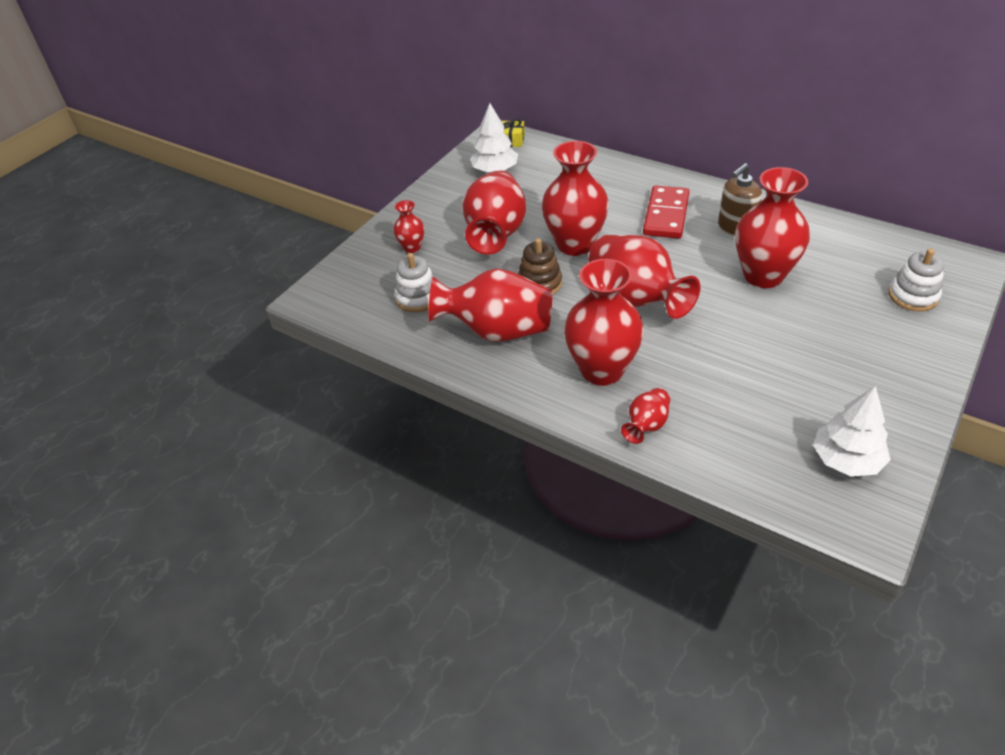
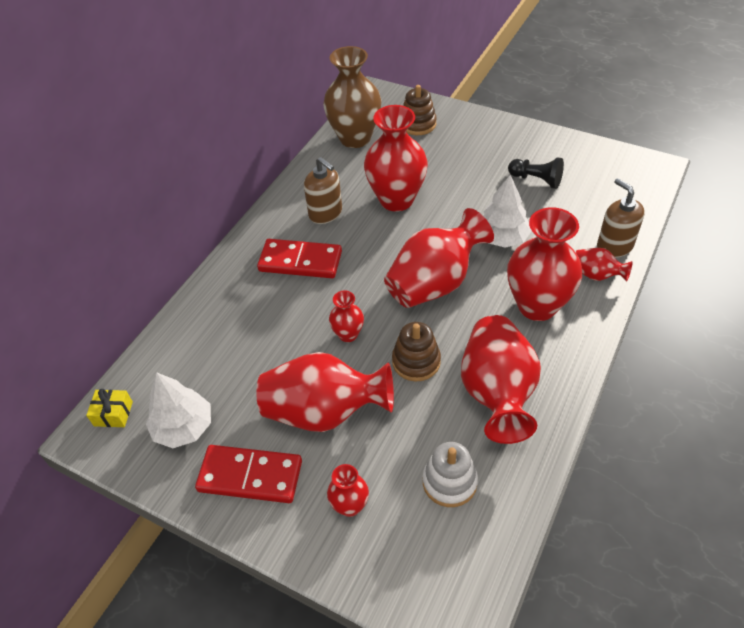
camera: 95 degrees left, 5 degrees up
red vase [542,141,609,256] -> red vase [329,291,364,342], size x0.48
white tree [813,386,891,477] -> white tree moved to [483,175,532,248]
white stacking toy [889,249,944,311] -> brown stacking toy [404,85,437,135]
none -> red domino [195,445,302,503]
none -> brown vase [323,46,382,148]
none -> black pawn [508,157,564,189]
none -> brown soap dispenser [597,178,645,258]

